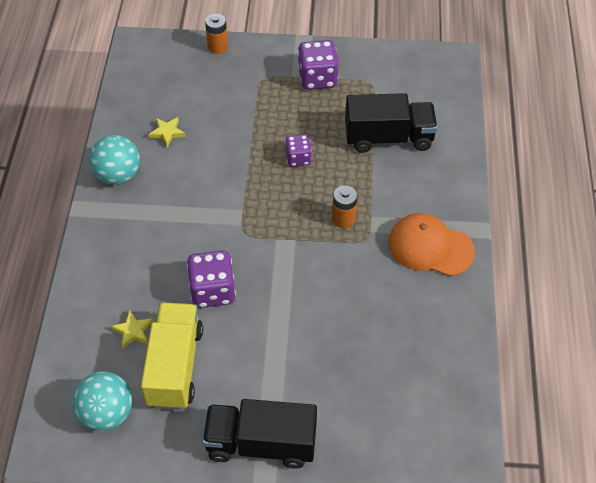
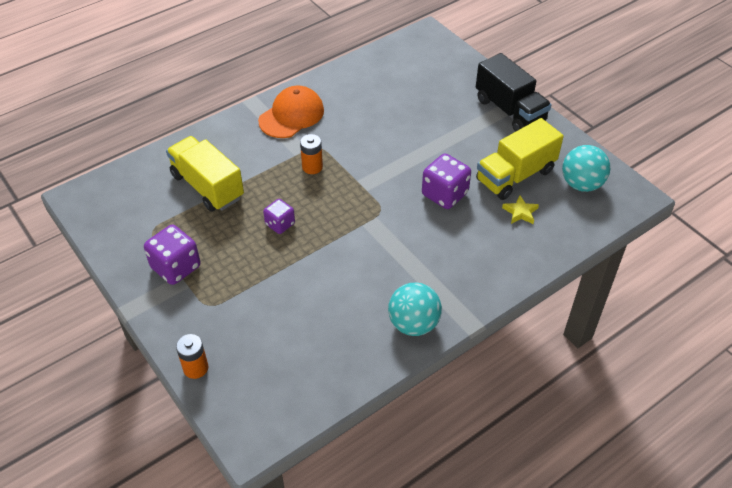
camera: 130 degrees left, 5 degrees down
yellow star [148,117,186,147] -> none
black truck [345,93,438,153] -> yellow truck [166,136,244,212]
orange cap [388,213,475,276] -> orange cap turned 120 degrees counterclockwise [258,86,324,138]

